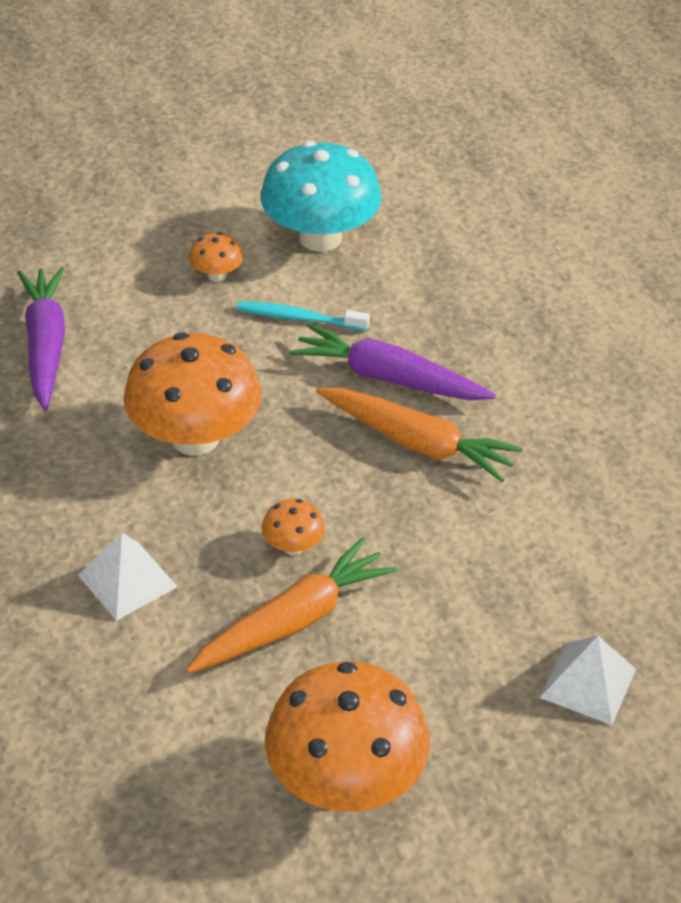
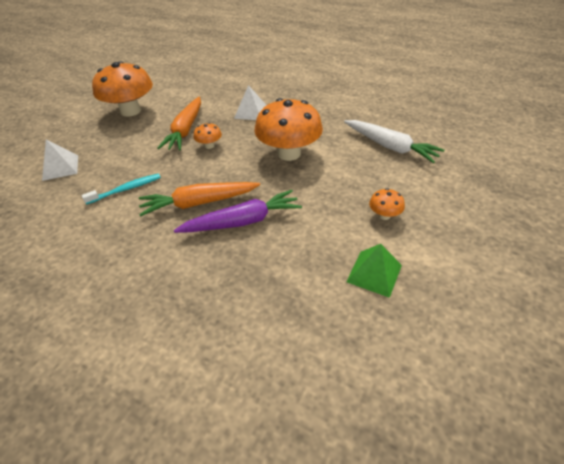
camera: 140 degrees right, 0 degrees up
purple carrot [17,267,65,411] -> white carrot [344,120,445,163]
turquoise toothbrush [237,301,370,331] -> turquoise toothbrush moved to [82,174,161,205]
turquoise mushroom [260,141,382,252] -> green pyramid [346,244,402,298]

